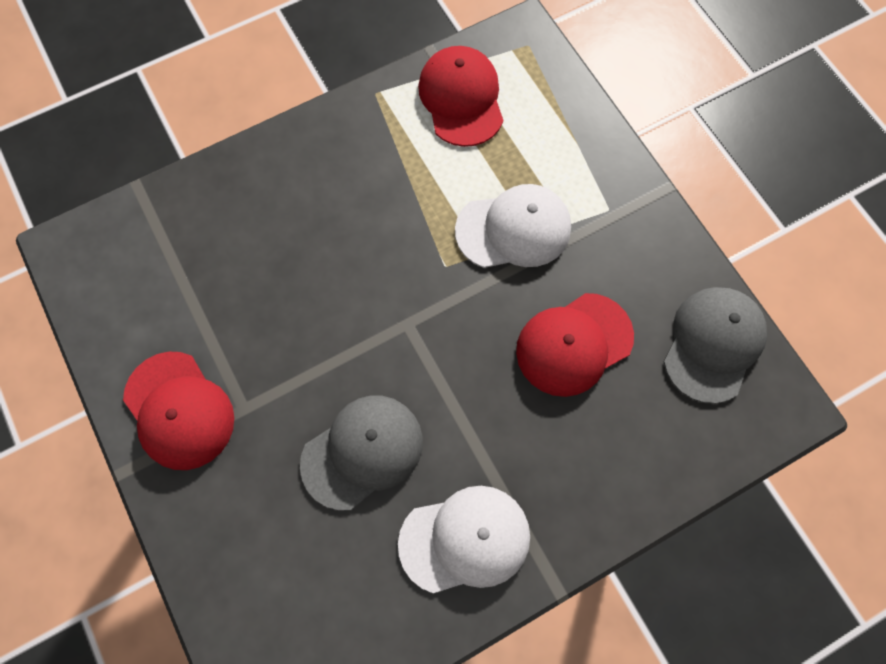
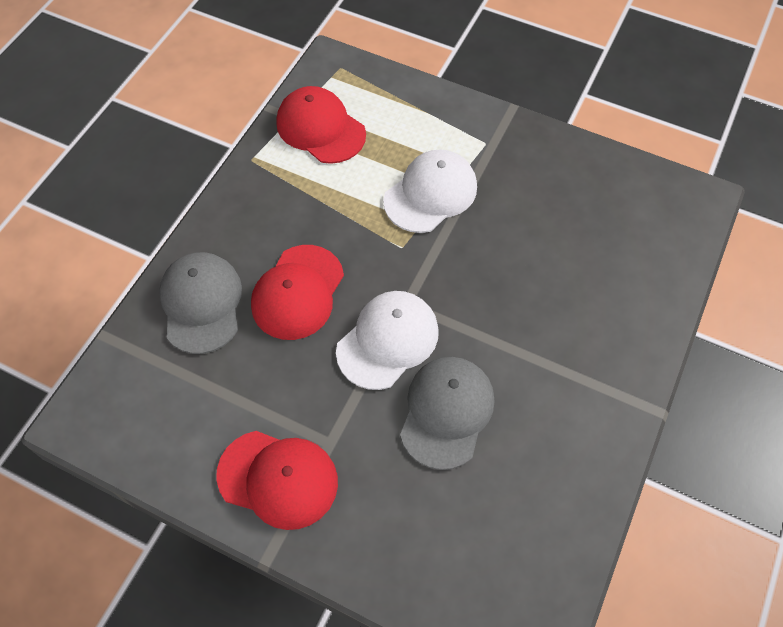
camera: 35 degrees left, 10 degrees down
white cap [398,486,530,593] -> white cap moved to [336,291,439,390]
red cap [516,293,634,397] -> red cap moved to [251,245,344,340]
grey cap [664,287,767,404] -> grey cap moved to [159,252,242,354]

